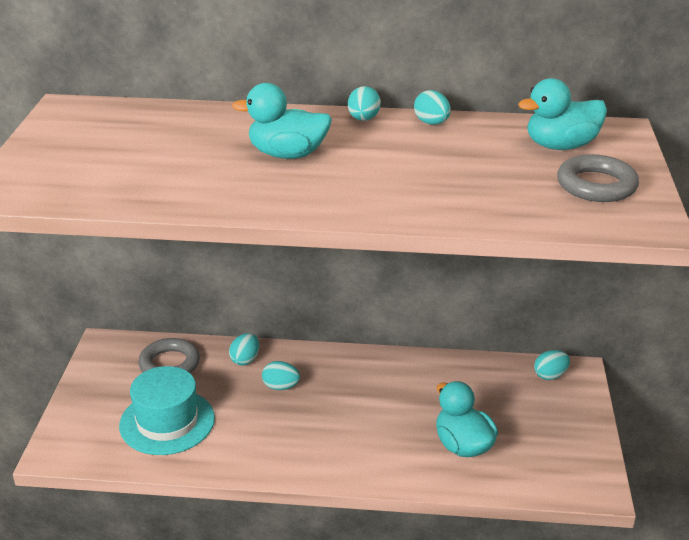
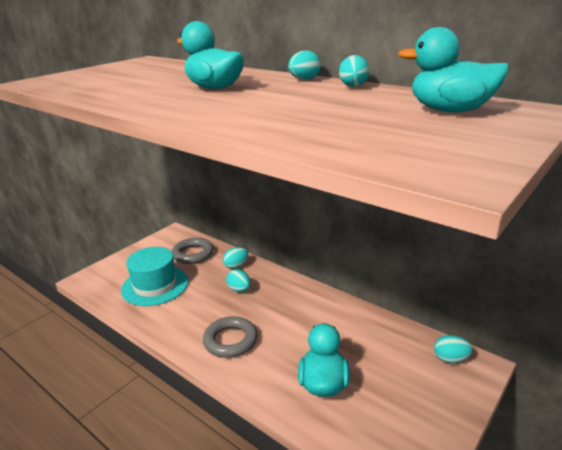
camera: 35 degrees right, 5 degrees down
grey ring [557,154,639,202] -> grey ring moved to [203,316,257,358]

